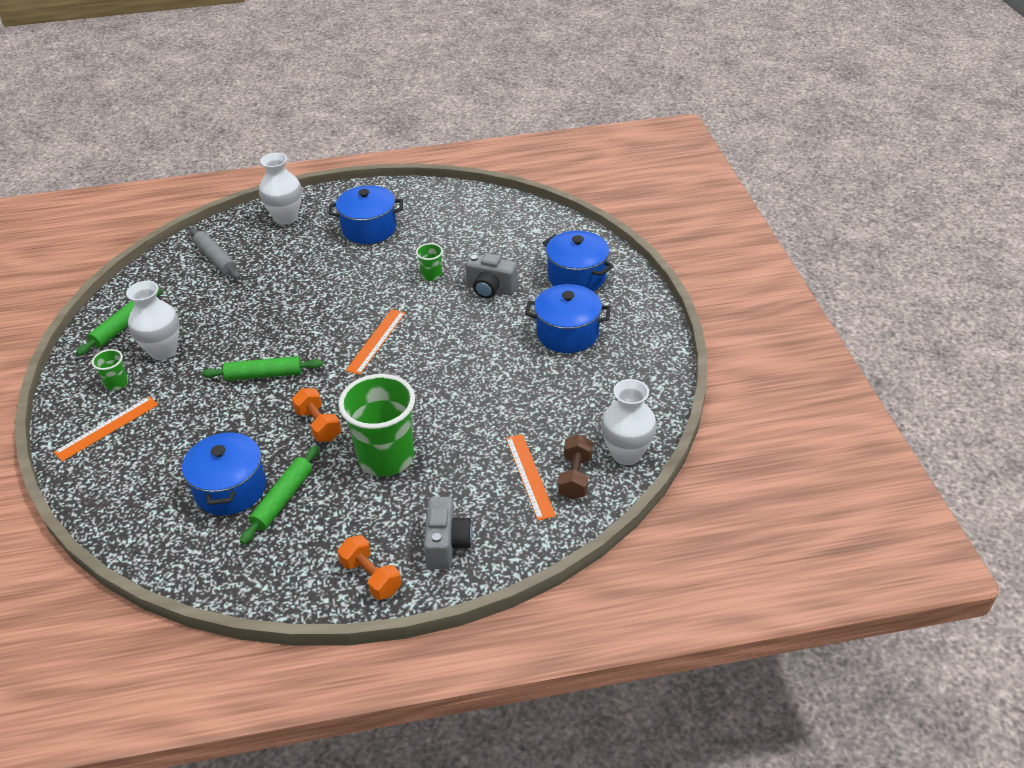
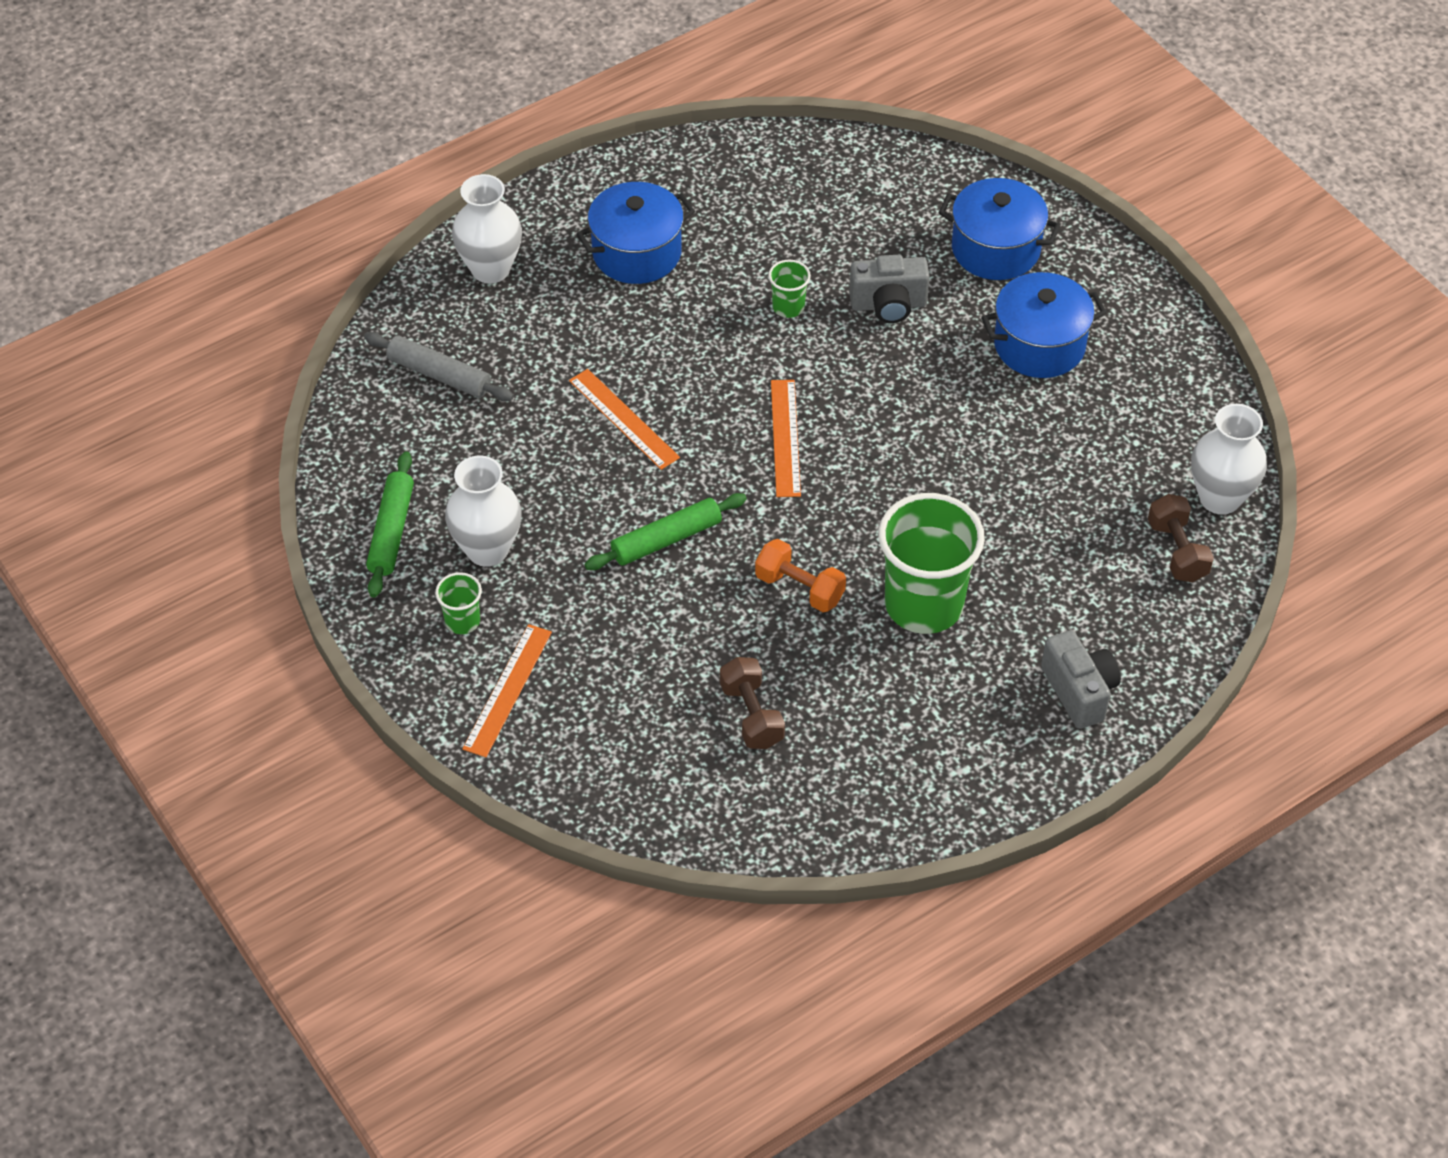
camera: 25 degrees left, 10 degrees up
blue pot [182,430,266,515] -> brown dumbbell [720,657,785,749]
green rolling pin [240,446,319,545] -> none
orange dumbbell [338,535,401,600] -> none
orange ruler [506,434,556,521] -> orange ruler moved to [569,369,680,470]

